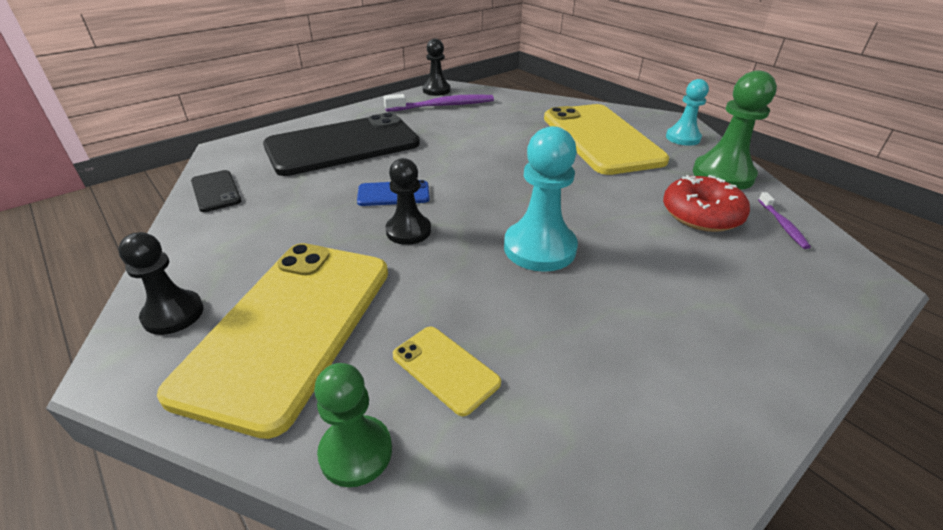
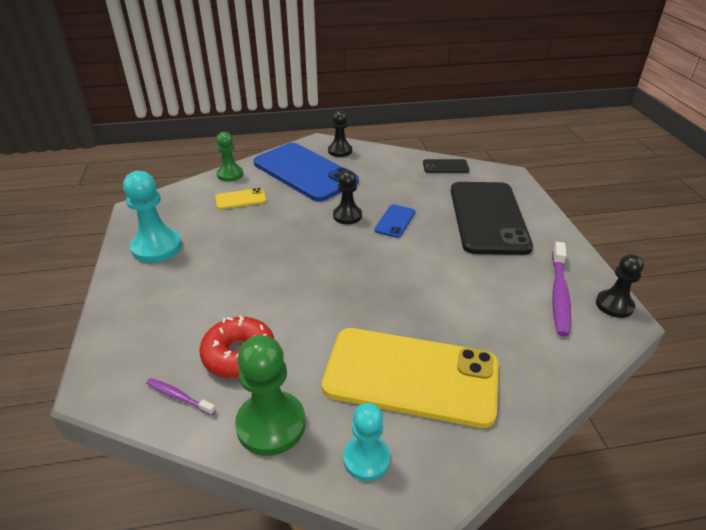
camera: 120 degrees right, 0 degrees up
yellow phone [157,243,388,439] -> blue phone [254,143,359,201]
turquoise pawn [504,126,578,272] -> turquoise pawn moved to [123,171,182,263]

